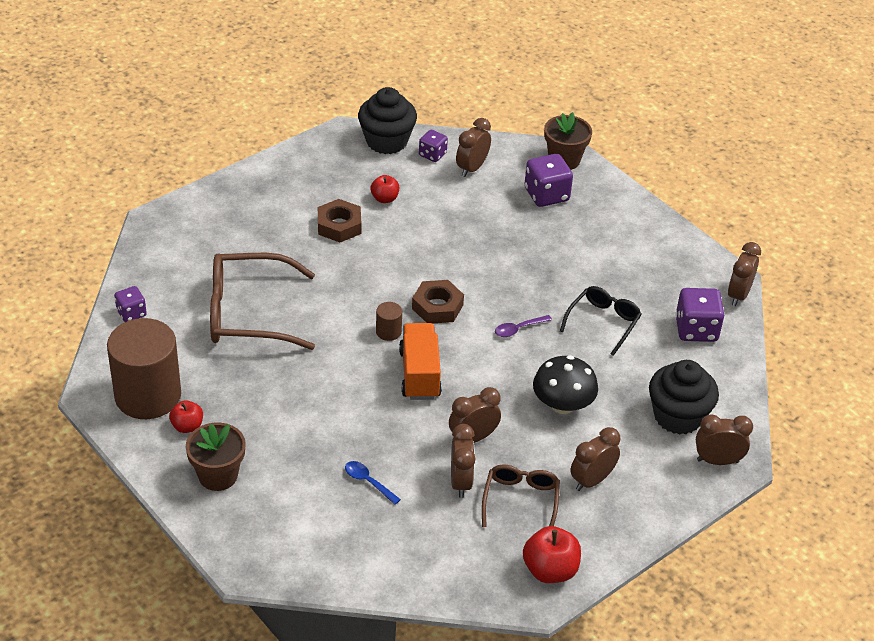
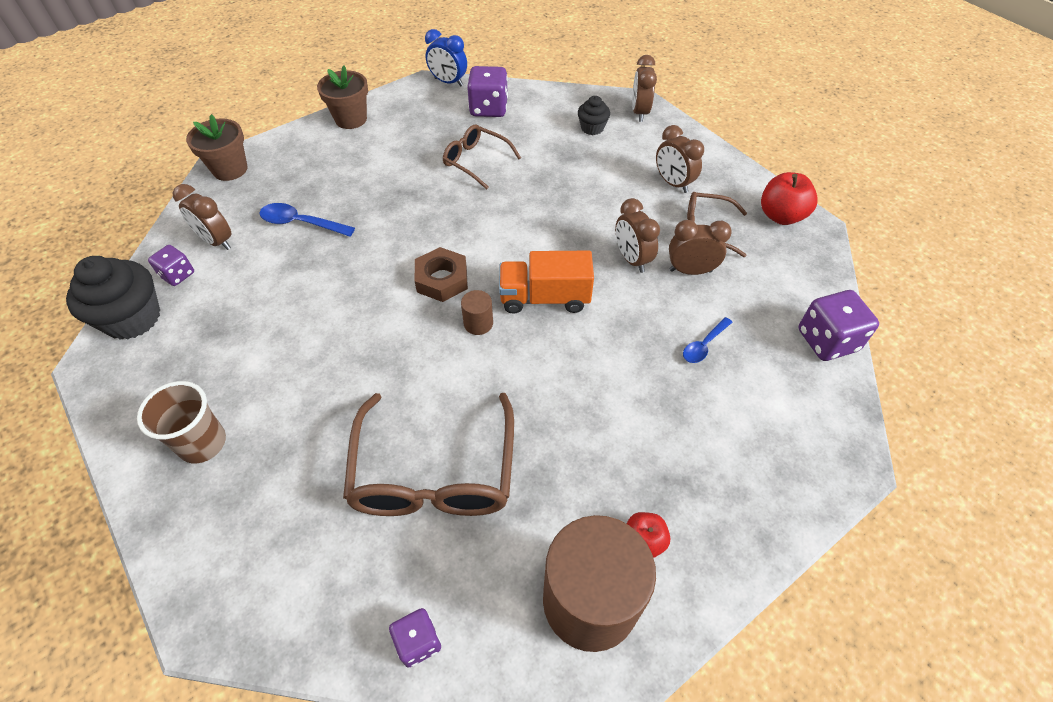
camera: 85 degrees left, 10 degrees up
brown flower pot [186,423,246,491] -> brown flower pot moved to [317,66,368,129]
brown nut [318,199,361,242] -> none
red apple [371,175,399,203] -> none
purple spoon [495,315,552,337] -> none
purple dice [525,154,573,207] -> purple dice moved to [798,290,879,361]
black mushroom [533,355,598,414] -> none
black glasses [560,286,642,356] -> brown glasses [443,125,521,189]
black cupcake [649,360,719,434] -> black cupcake [578,96,610,135], size x0.54
brown clock [728,242,761,306] -> blue clock [425,29,467,87]
none -> brown cup [137,381,226,463]
none -> blue spoon [259,203,355,237]

